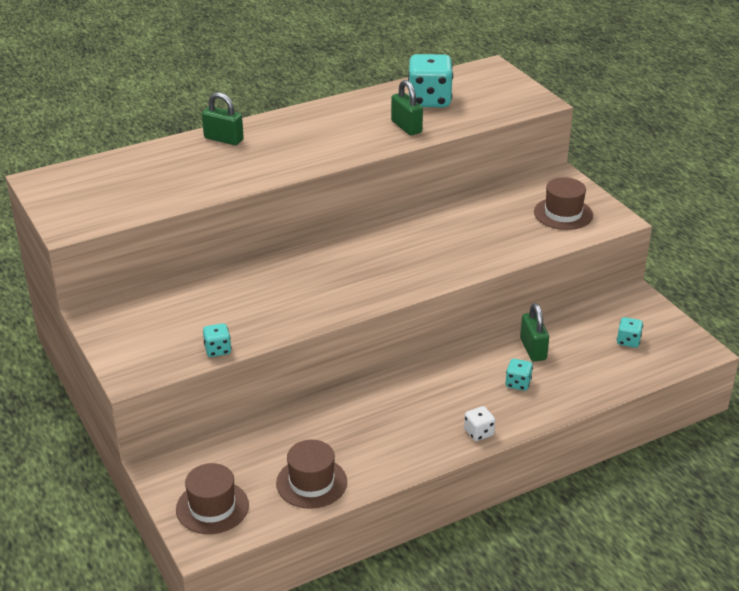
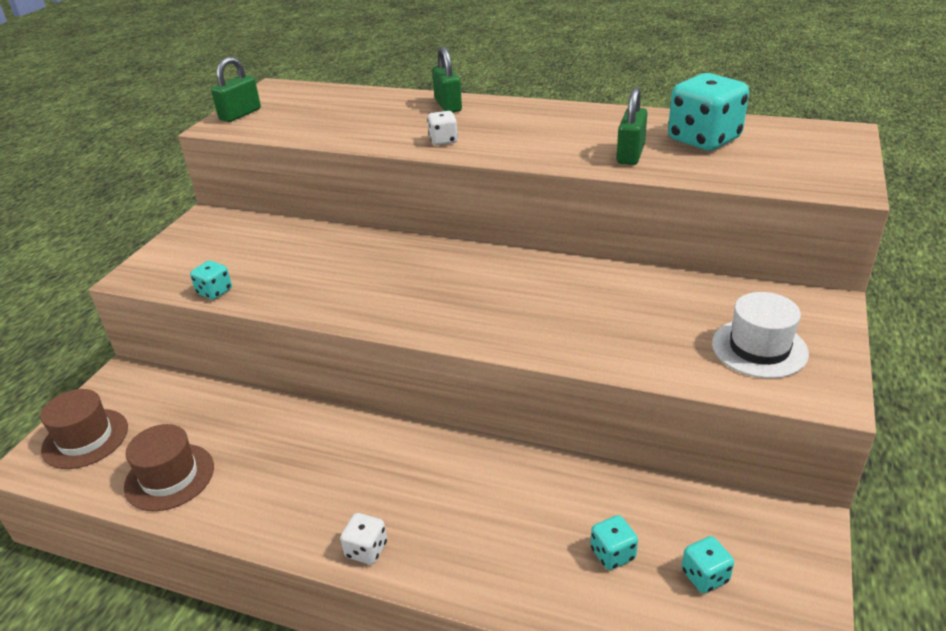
camera: 50 degrees right, 0 degrees up
turquoise dice [506,359,533,391] -> turquoise dice moved to [590,515,638,570]
green padlock [520,303,549,361] -> green padlock moved to [211,57,261,122]
brown hat [534,177,593,230] -> white hat [712,292,809,378]
none -> white dice [427,111,458,145]

